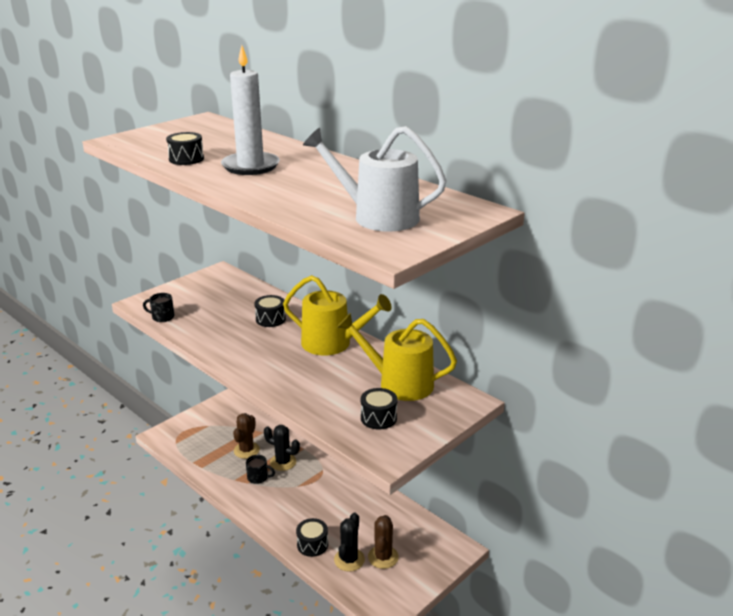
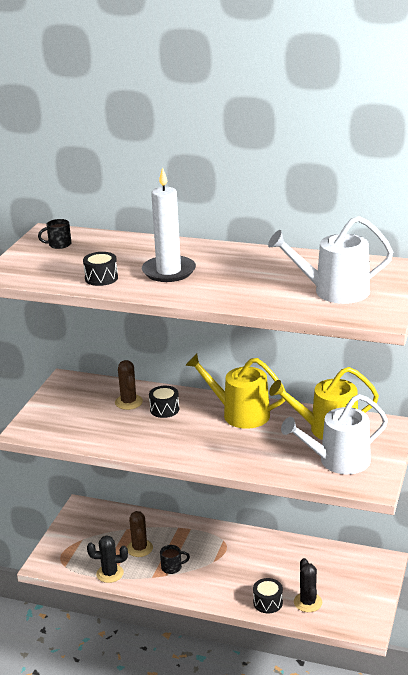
camera: 25 degrees left, 0 degrees up
black mug [143,293,174,322] -> black mug moved to [38,219,71,249]
black cactus [264,425,300,471] -> black cactus moved to [87,535,128,583]
yellow watering can [283,275,392,355] -> yellow watering can turned 150 degrees counterclockwise [185,353,286,429]
black drum [361,388,397,430] -> white watering can [281,394,388,474]
brown cactus [368,515,399,569] -> brown cactus moved to [115,360,143,410]

